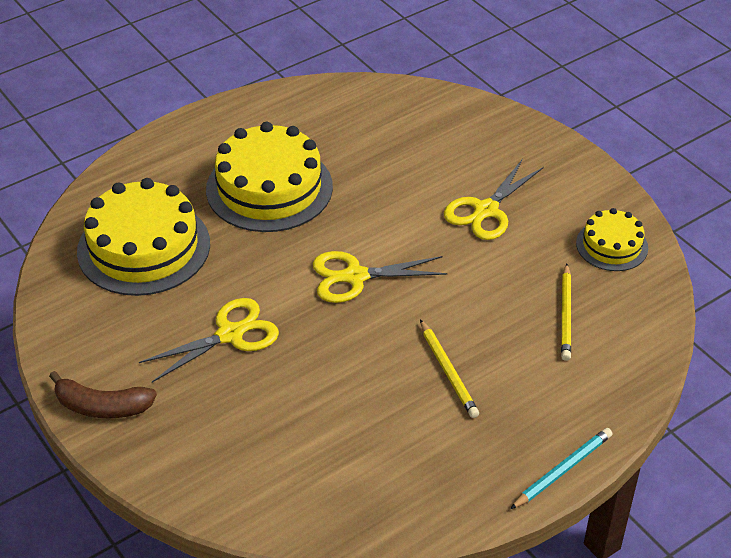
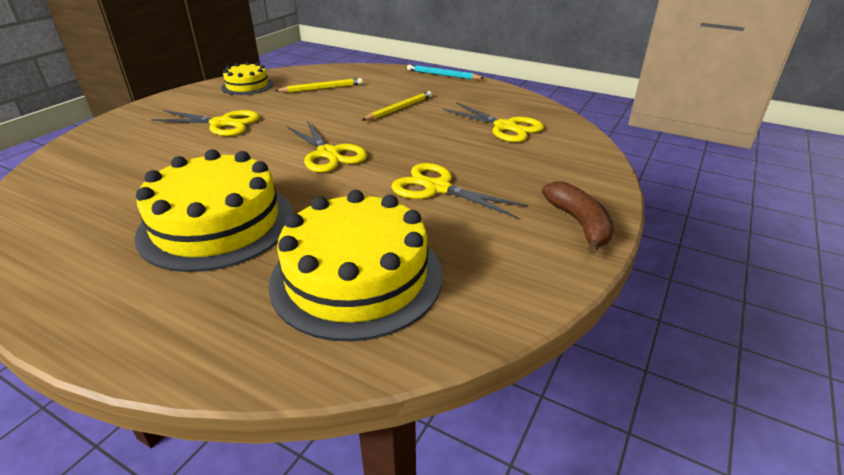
camera: 115 degrees left, 10 degrees down
none -> yellow scissors [443,102,544,142]

